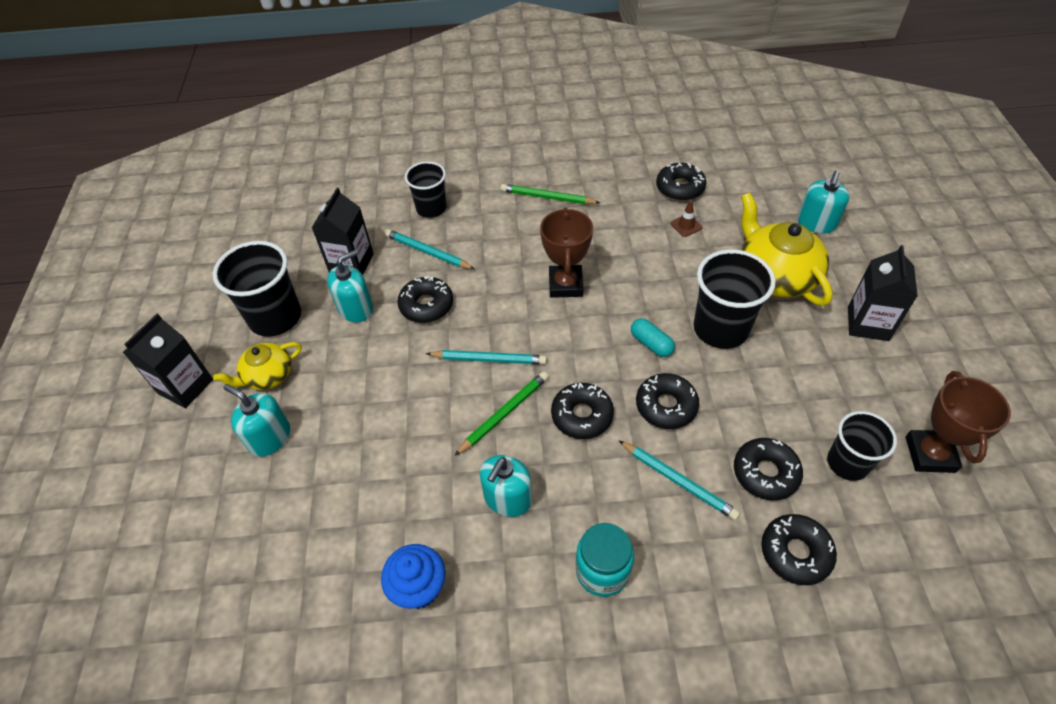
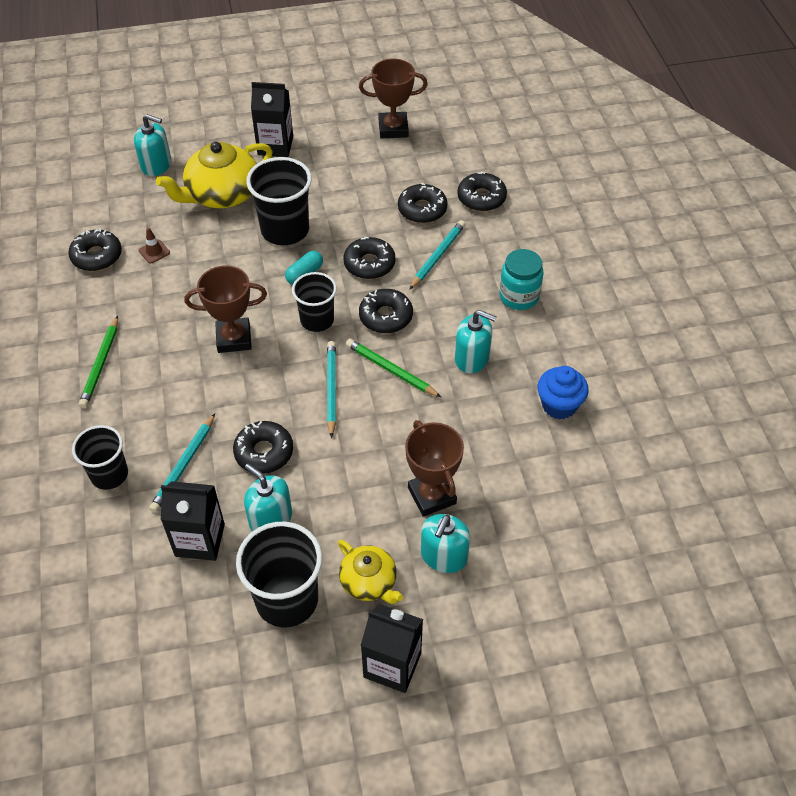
camera: 100 degrees left, 0 degrees up
black cup [827,411,897,481] -> black cup moved to [292,272,337,332]
none -> brown trophy [405,420,464,517]

